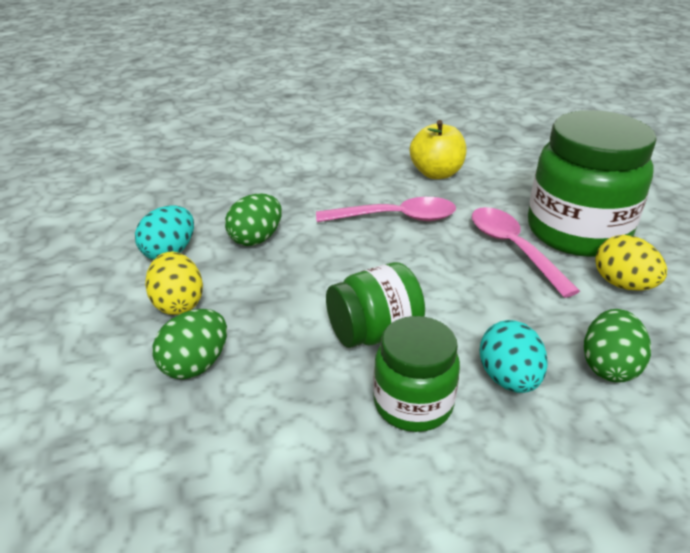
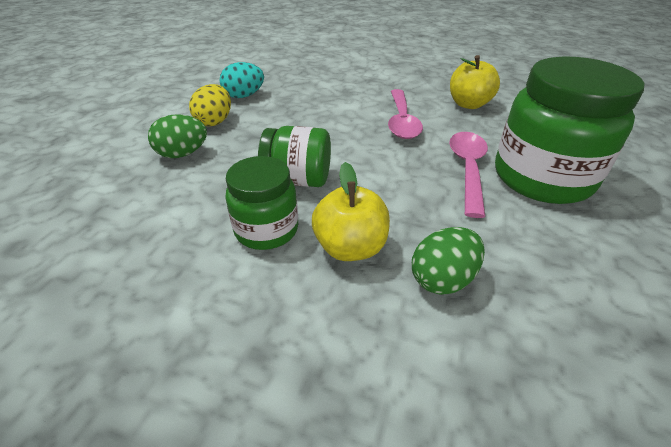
camera: 35 degrees right, 5 degrees up
green egg [225,193,282,246] -> none
pink spoon [316,197,456,222] -> pink spoon turned 60 degrees clockwise [388,89,423,139]
turquoise egg [480,320,548,393] -> yellow apple [312,162,390,261]
yellow egg [595,235,667,291] -> none

